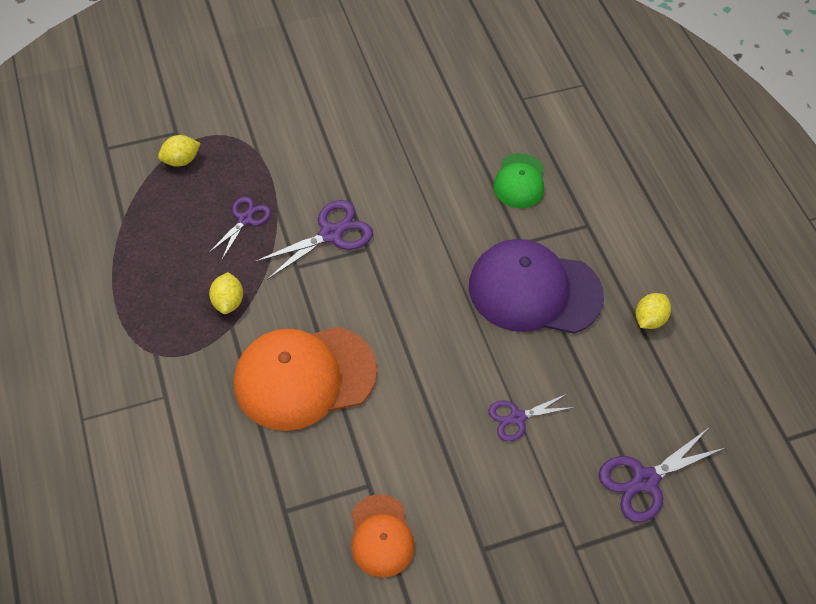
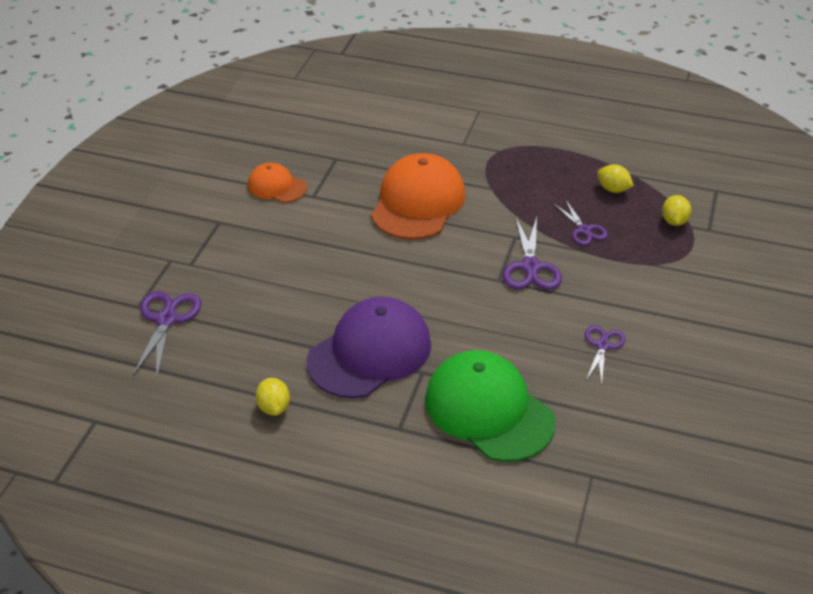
camera: 130 degrees right, 15 degrees down
yellow lemon [209,272,243,314] -> yellow lemon moved to [597,164,634,193]
purple scissors [488,394,575,441] -> purple scissors moved to [585,325,626,385]
green cap [493,153,544,208] -> green cap [425,350,555,462], size x1.85

